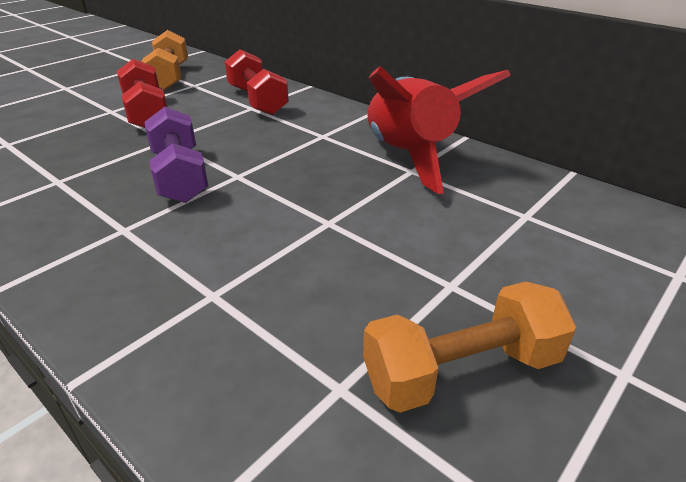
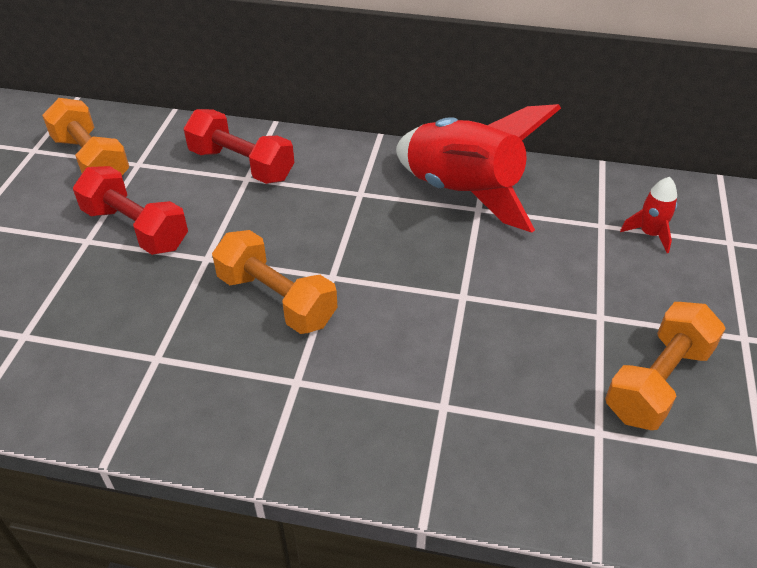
camera: 30 degrees left, 10 degrees up
purple dumbbell [145,107,208,203] -> orange dumbbell [212,230,338,334]
none -> red rocket [620,177,677,253]

